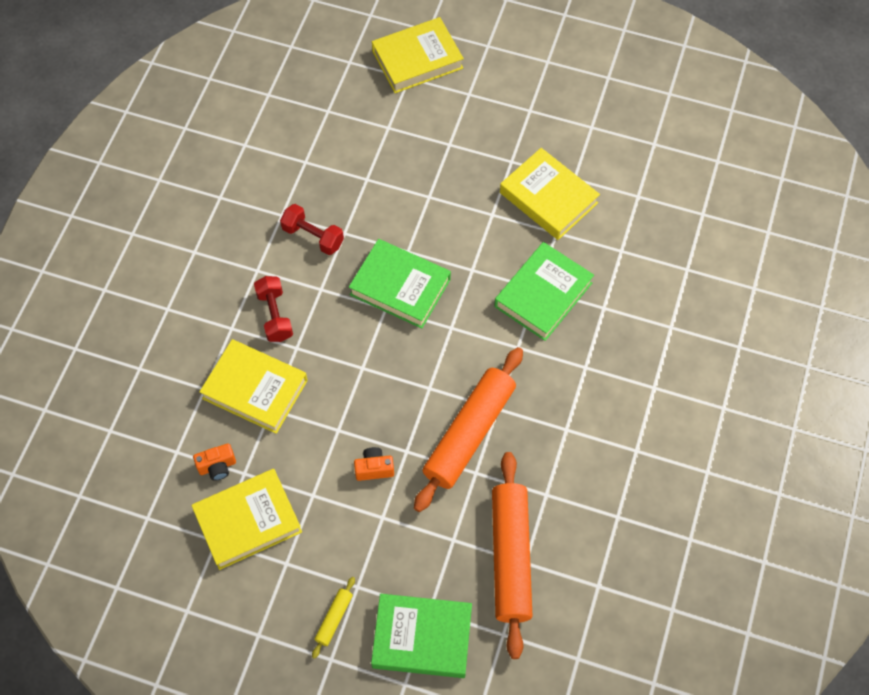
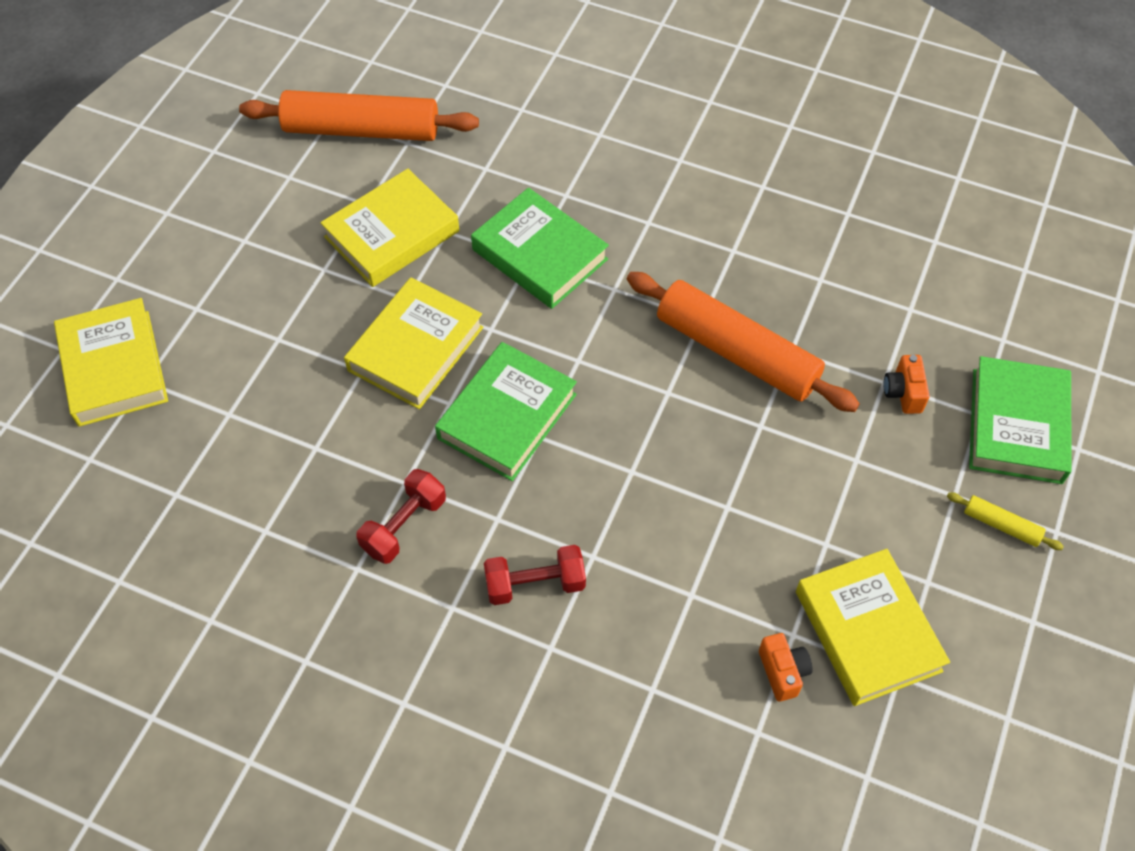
camera: 85 degrees left, 5 degrees down
yellow book [199,339,308,434] -> yellow book moved to [344,277,483,410]
orange camera [354,447,394,481] -> orange camera moved to [883,355,930,414]
orange rolling pin [492,452,533,659] -> orange rolling pin moved to [239,90,479,141]

